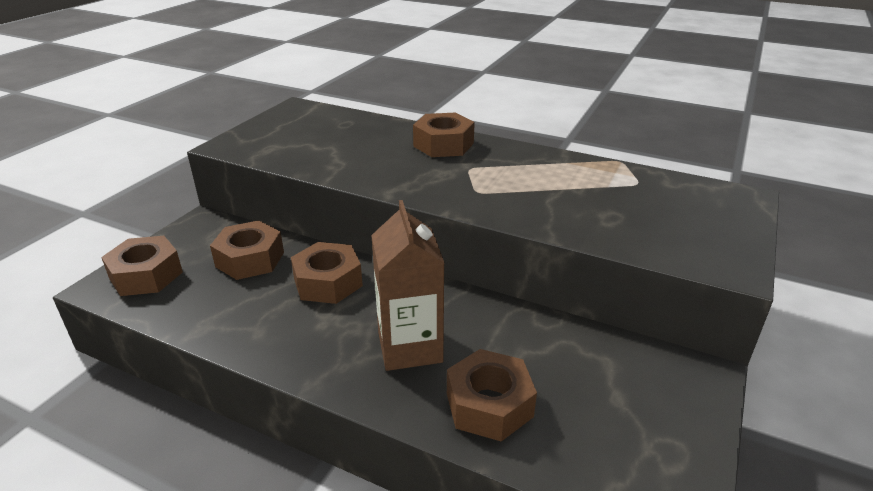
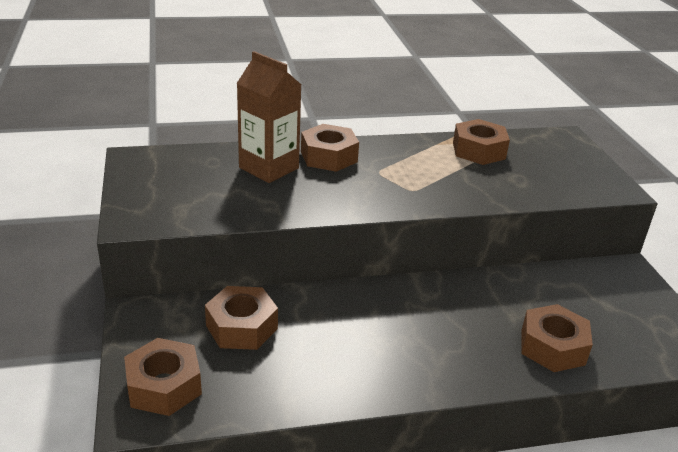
camera: 40 degrees left, 0 degrees up
brown nut [291,242,363,304] -> brown nut moved to [453,119,510,165]
brown carton [371,200,444,371] -> brown carton moved to [237,51,301,183]

